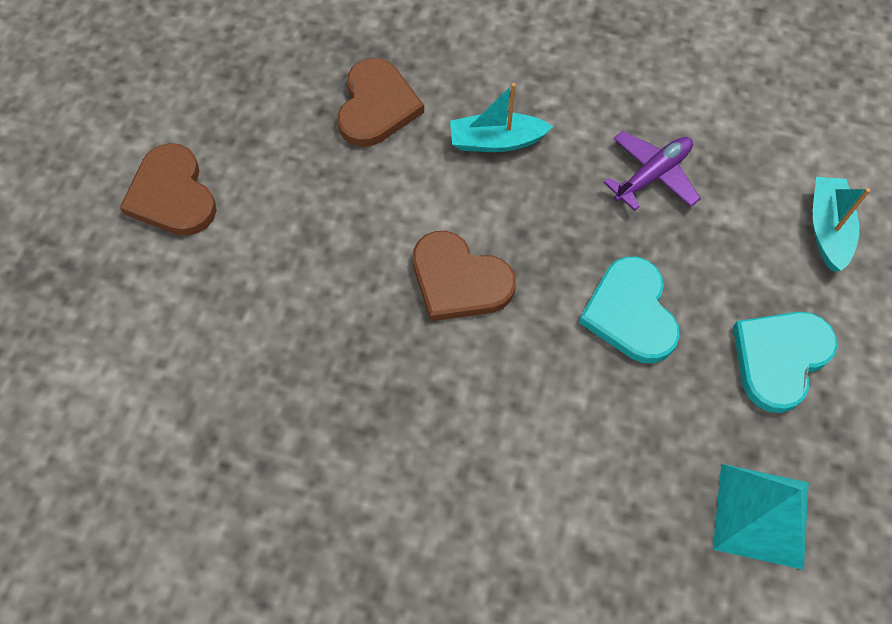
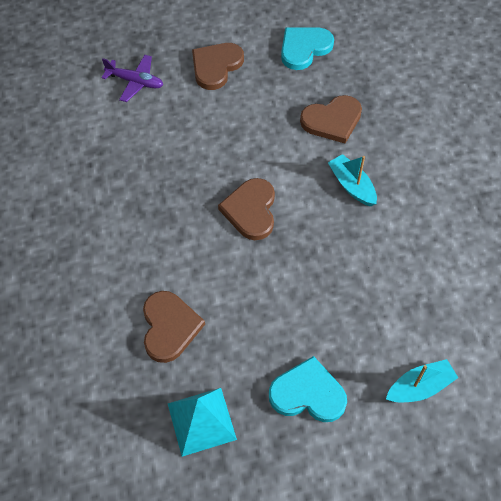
camera: 60 degrees right, 5 degrees down
turquoise heart [579,257,680,363] -> turquoise heart moved to [281,27,334,70]
purple plane [604,131,701,211] -> purple plane moved to [101,55,163,102]
none -> brown heart [143,291,205,363]

